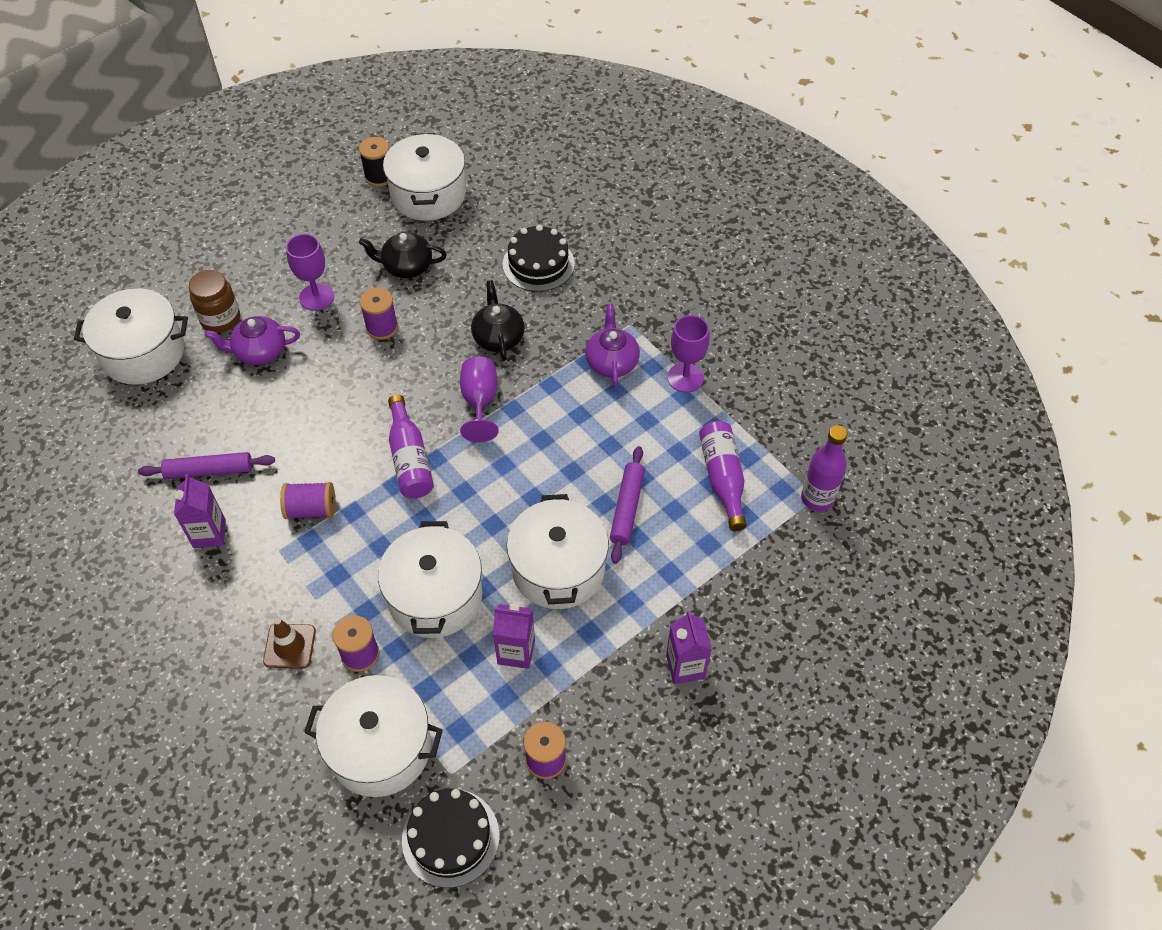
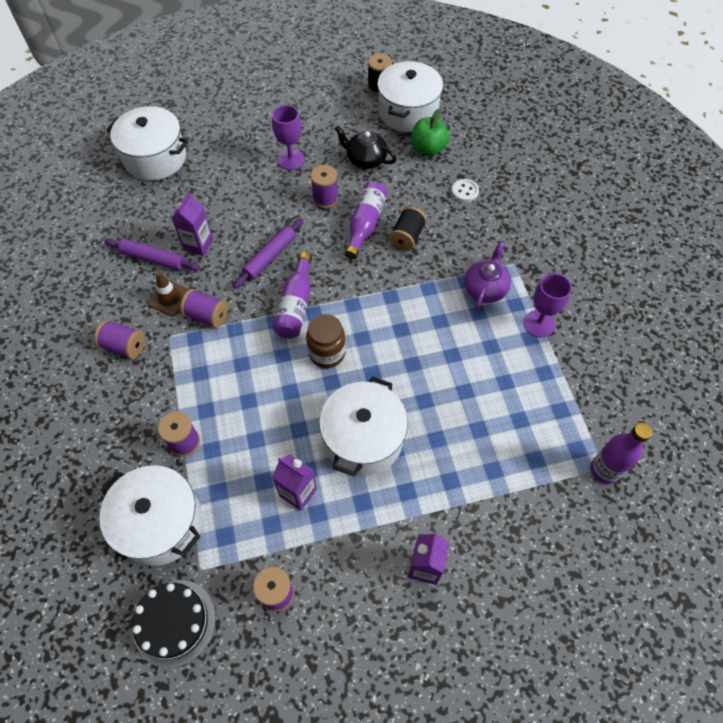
camera: 25 degrees right, 5 degrees up
purple carton [174,474,226,548] -> purple carton moved to [172,192,213,256]
brown jar [189,270,240,333] -> brown jar moved to [306,314,346,368]
purple teapot [205,316,300,365] -> none
brown traffic cone [263,618,316,669] -> brown traffic cone moved to [147,272,189,316]
white pot [378,521,483,638] -> none
purple goblet [460,357,499,442] -> none
black teapot [471,280,525,361] -> black spool [389,207,427,251]
black cake [503,225,575,292] -> white button [451,179,479,202]
purple rolling pin [610,446,645,564] -> purple rolling pin moved to [233,218,303,288]
purple bottle [699,421,747,531] -> purple bottle moved to [345,181,388,259]
none -> purple spool [94,320,145,359]
none -> green apple [411,109,449,156]

